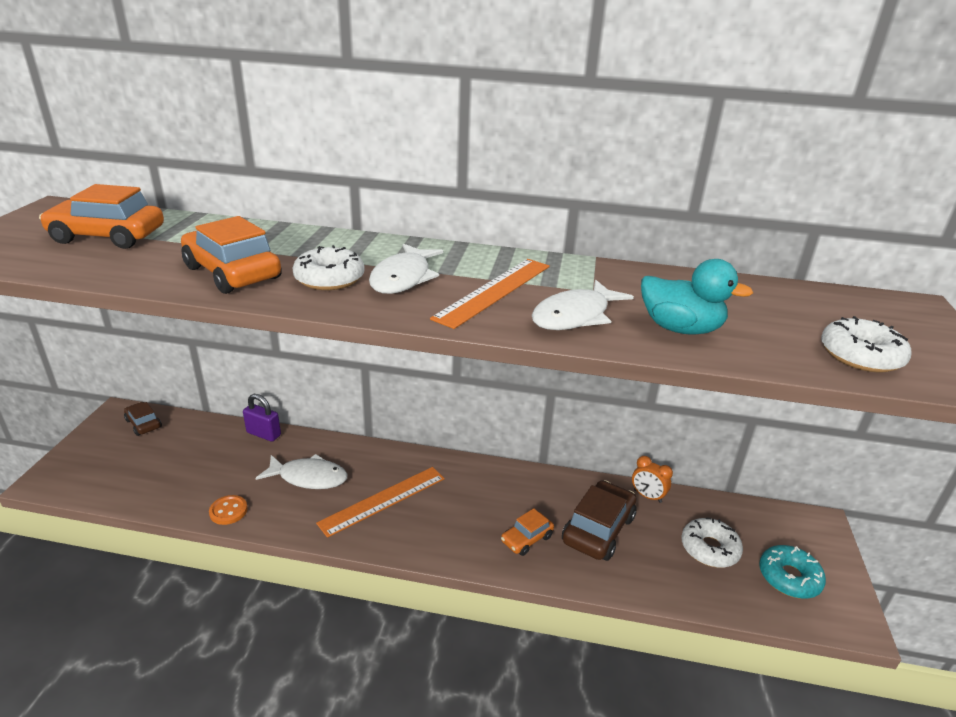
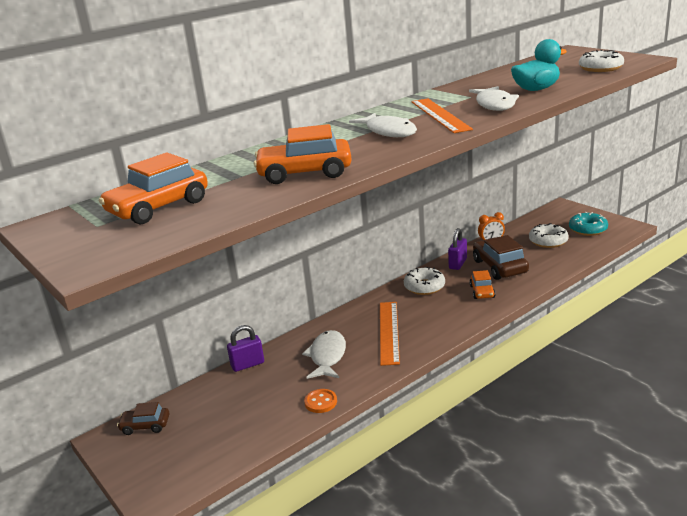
camera: 45 degrees left, 5 degrees down
white fish [256,454,348,489] -> white fish turned 45 degrees counterclockwise [302,330,346,379]
white donut [292,245,365,290] -> white donut moved to [404,267,445,295]
none -> purple padlock [448,228,467,270]

